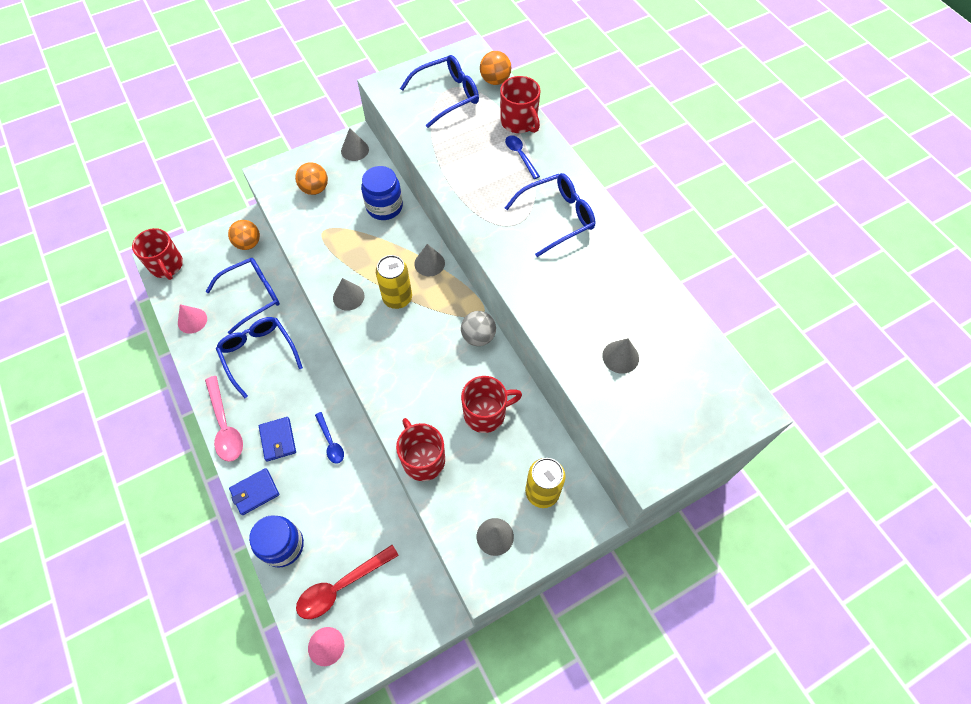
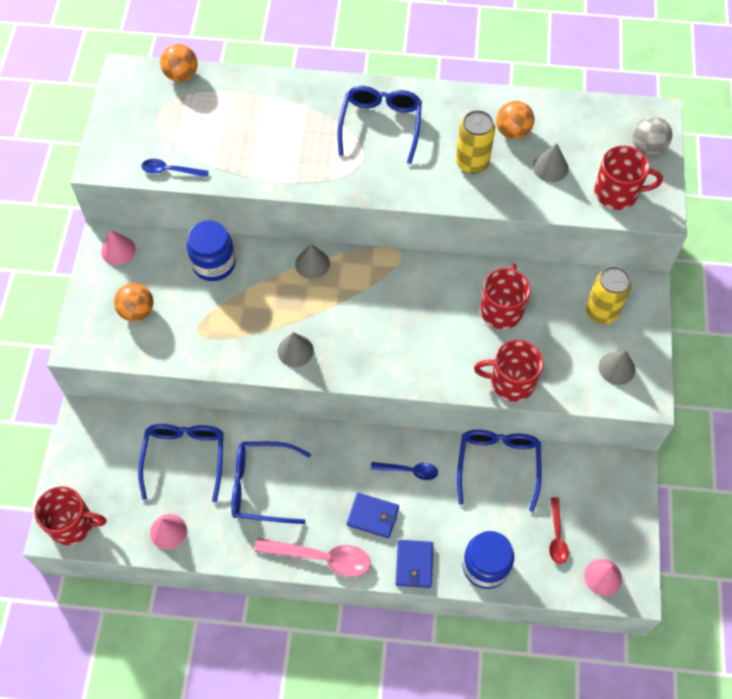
camera: 55 degrees left, 0 degrees up
orange ball [228,220,260,250] -> orange ball moved to [496,101,534,139]
red spoon [296,545,399,619] -> red spoon [549,497,569,564], size x0.60
grey cone [341,128,369,161] -> pink cone [101,230,136,265]
yellow can [376,255,412,309] -> yellow can moved to [456,110,495,174]
blue glasses [400,55,479,128] -> blue glasses moved to [457,430,542,512]
grey ball [461,311,496,346] -> grey ball moved to [633,116,672,155]
red mug [500,76,540,133] -> red mug moved to [594,146,663,210]
blue spoon [505,135,540,179] -> blue spoon moved to [142,159,209,177]

